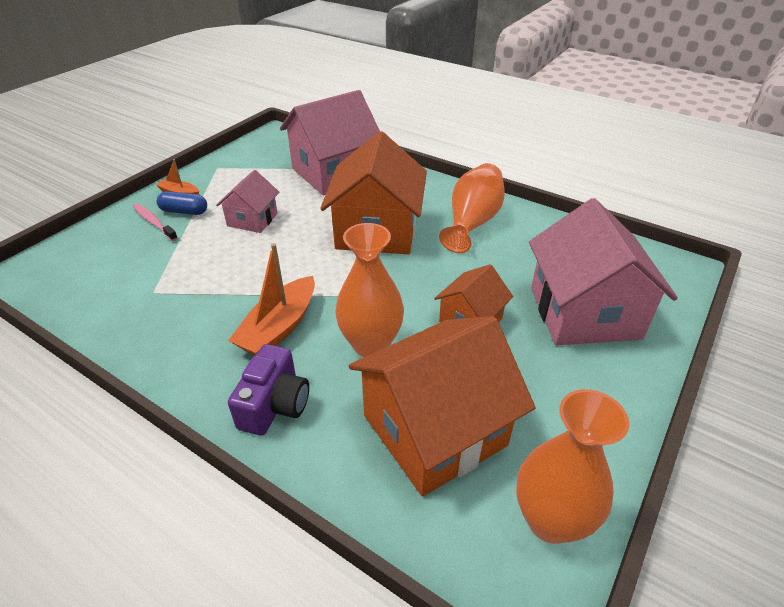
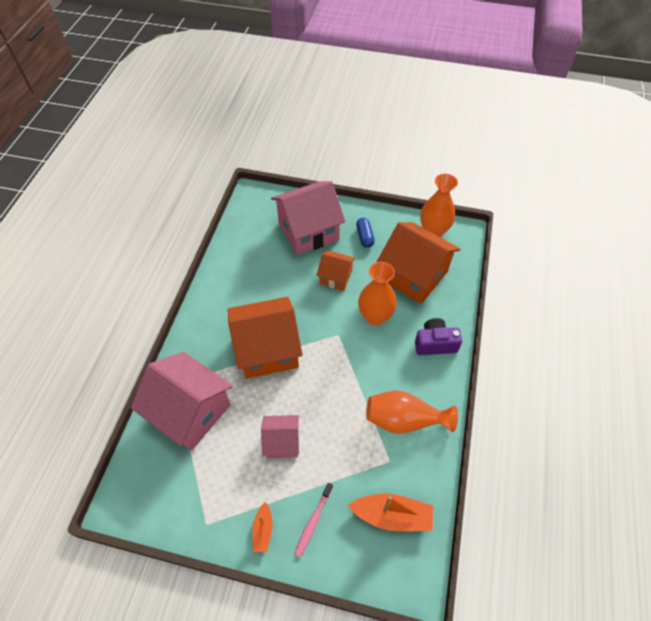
camera: 110 degrees left, 15 degrees up
blue capsule [157,191,207,215] -> blue capsule moved to [356,218,375,248]
orange boat [228,243,315,355] -> orange boat moved to [348,494,434,532]
orange vase [439,163,505,253] -> orange vase moved to [366,391,458,434]

